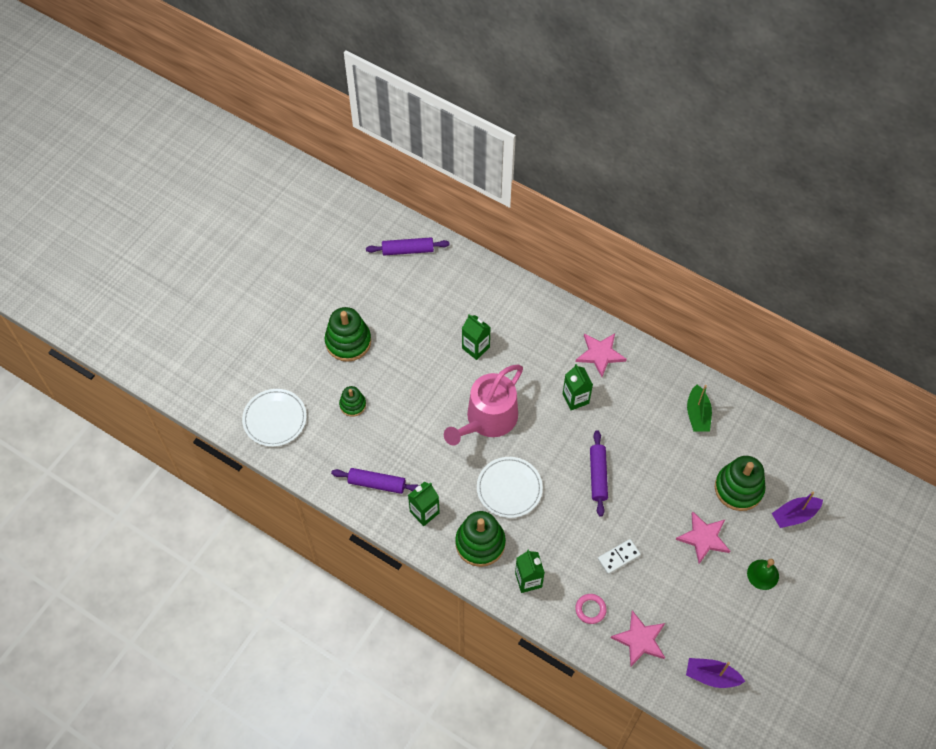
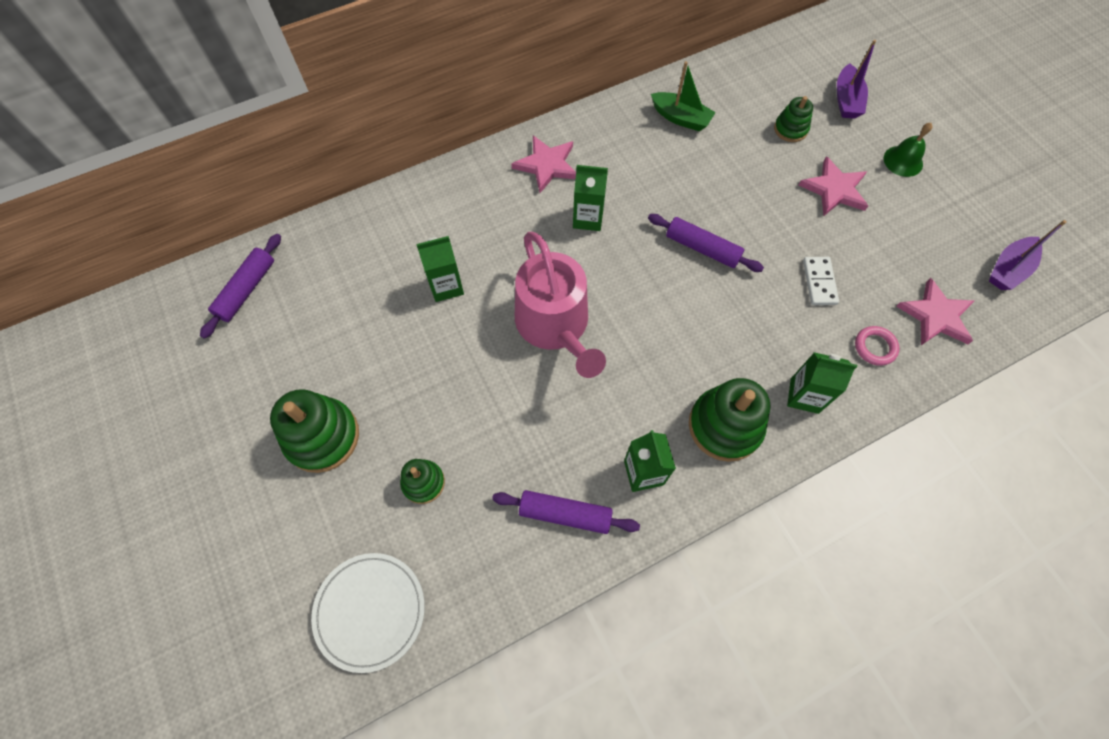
camera: 60 degrees left, 5 degrees up
purple rolling pin [331,468,419,494] -> purple rolling pin turned 60 degrees clockwise [492,490,640,534]
white plate [477,457,543,518] -> none
green stacking toy [715,456,766,511] -> green stacking toy [774,96,813,142], size x0.56

